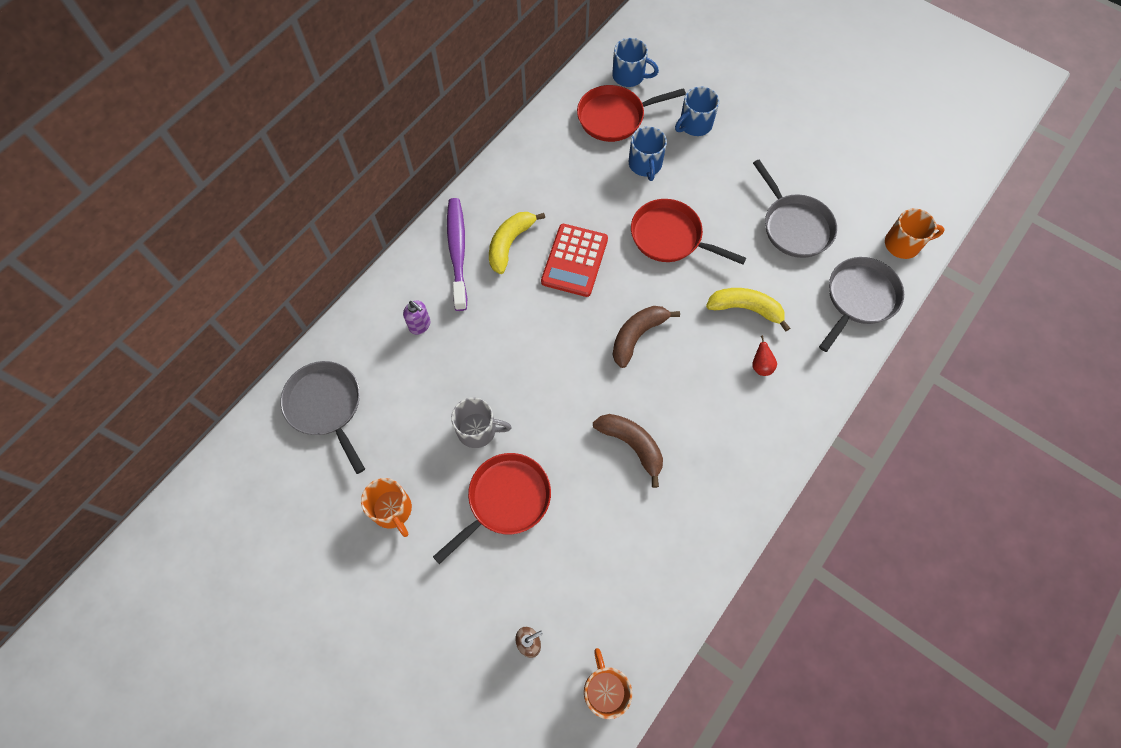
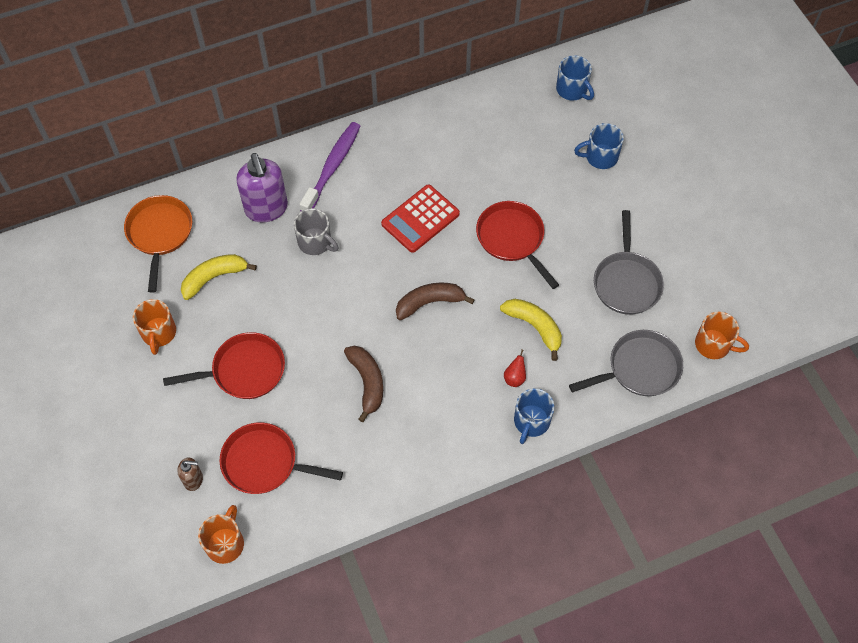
camera: 30 degrees right, 5 degrees down
grey pan [281,361,365,474] -> orange pan [124,195,192,293]
purple soap dispenser [403,301,430,335] -> purple soap dispenser [236,153,288,223], size x2.03
grey mug [451,397,512,448] -> grey mug moved to [294,208,338,255]
yellow banana [489,212,545,274] -> yellow banana moved to [181,254,257,300]
red pan [577,85,686,142] -> red pan moved to [219,422,343,494]
blue mug [629,126,667,181] -> blue mug moved to [514,388,554,444]

